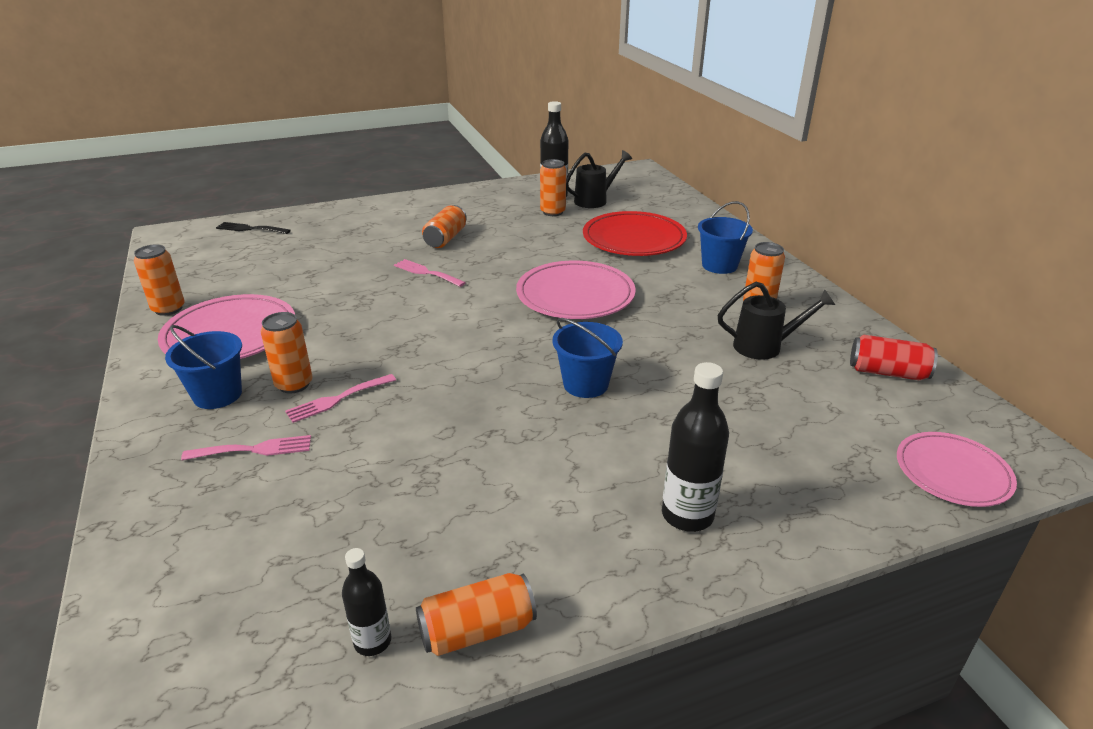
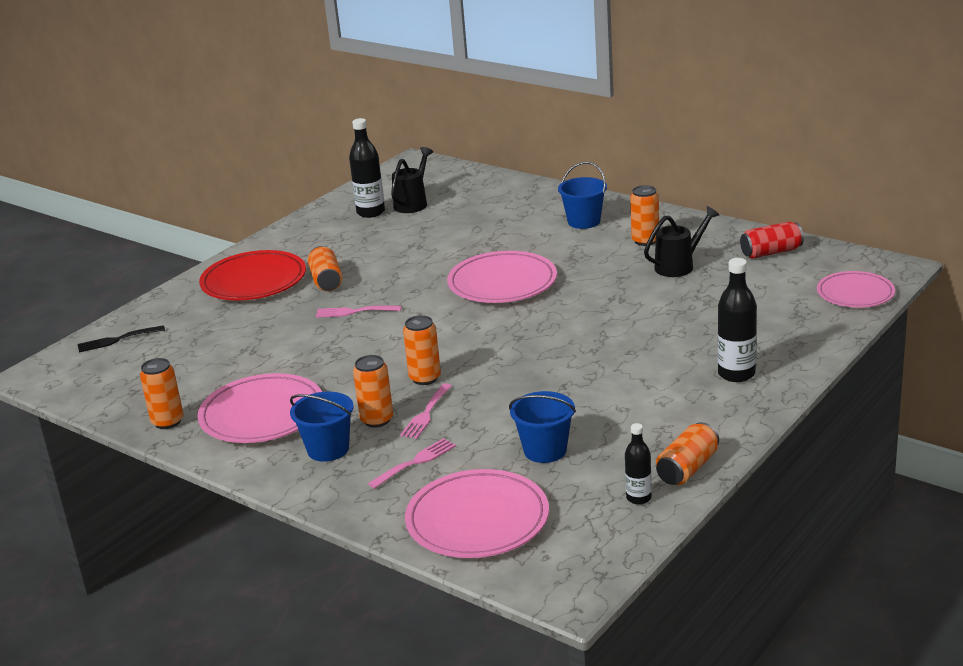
camera: 30 degrees left, 5 degrees down
orange can [540,159,566,216] -> orange can moved to [403,315,441,385]
blue bucket [552,318,623,398] -> blue bucket moved to [509,391,576,463]
red plate [583,211,687,256] -> red plate moved to [199,250,306,301]
none -> pink plate [405,469,549,558]

